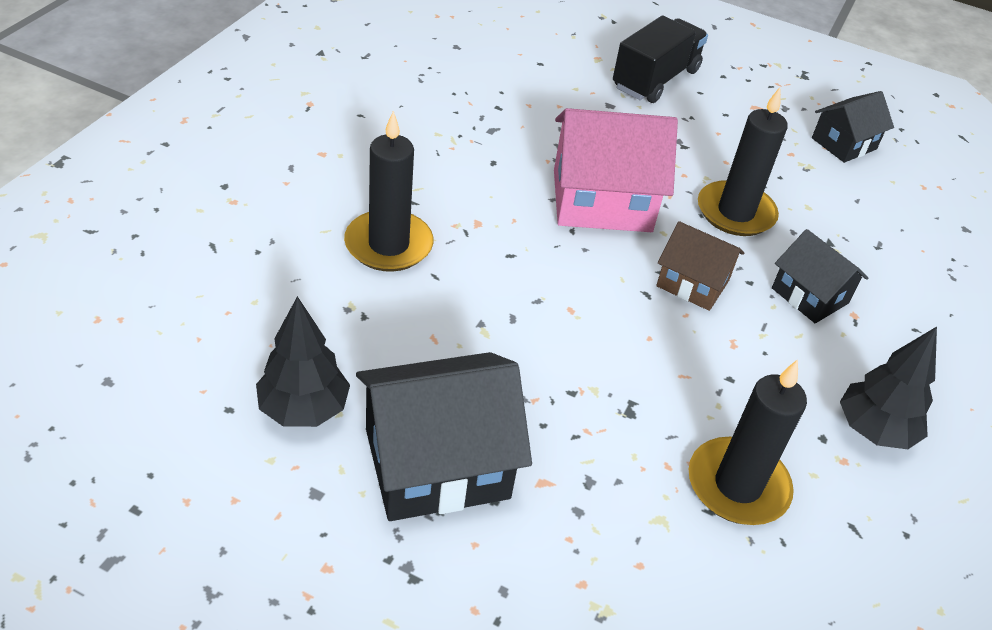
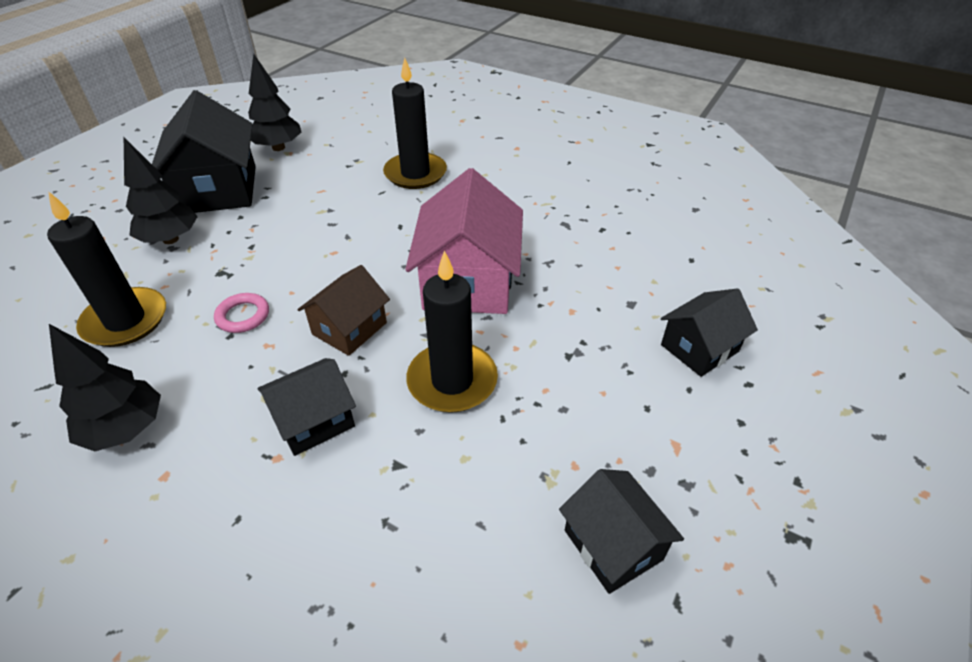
camera: 100 degrees right, 0 degrees up
black truck [613,15,708,103] -> black house [661,288,758,377]
none -> black tree [124,137,198,244]
none -> pink ring [214,293,269,333]

